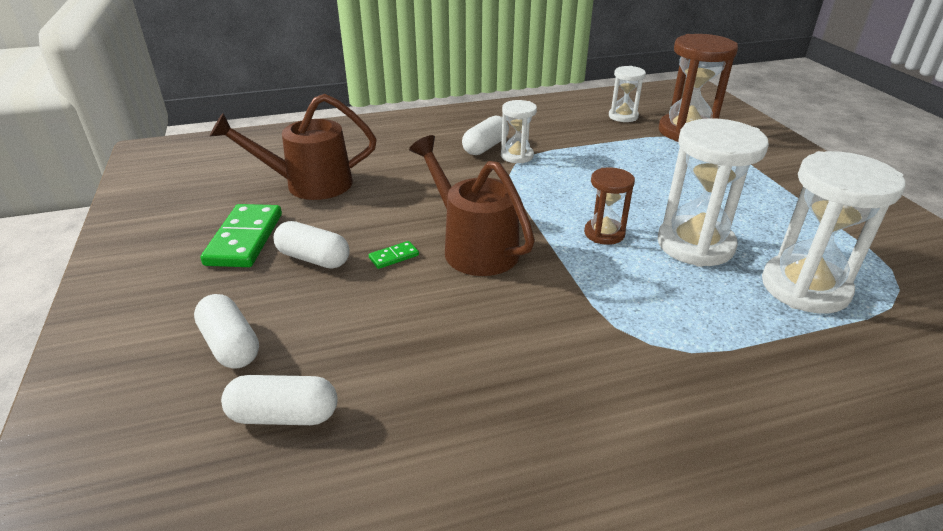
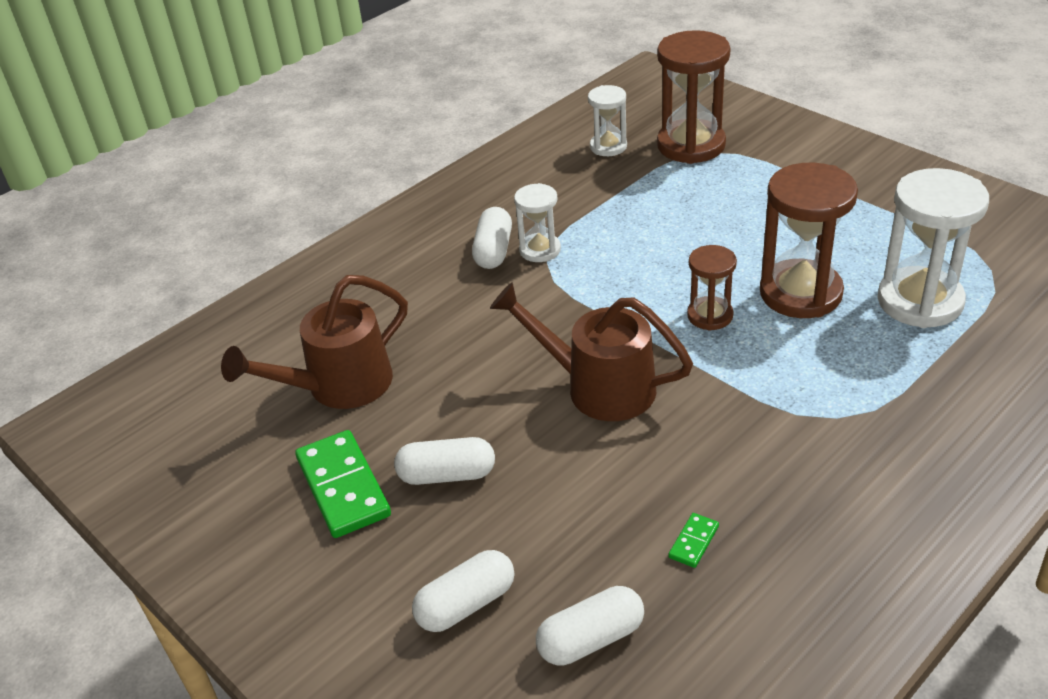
camera: 25 degrees left, 5 degrees up
white capsule [194,294,259,369] -> white capsule turned 60 degrees counterclockwise [412,550,514,632]
green domino [369,241,419,269] -> green domino moved to [668,513,719,568]
white hourglass [657,118,769,267] -> brown hourglass [760,162,858,318]

